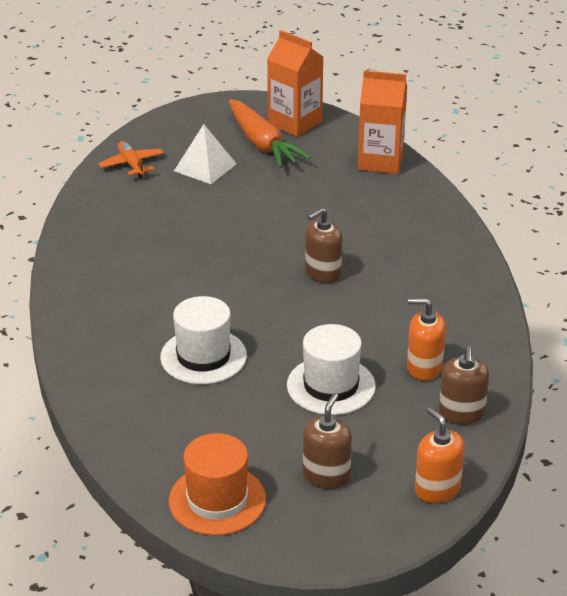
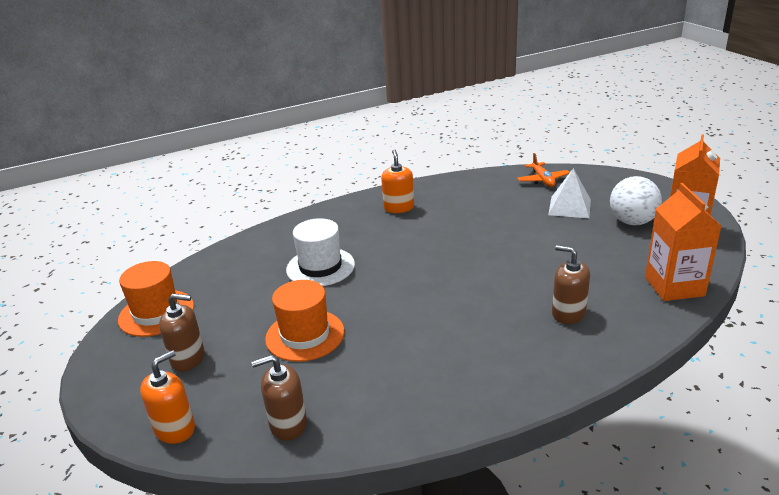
camera: 75 degrees right, 5 degrees down
orange plane [98,141,164,178] -> orange plane turned 120 degrees clockwise [517,153,570,187]
orange carrot [229,99,311,168] -> white ball [610,176,662,225]
white hat [287,324,376,415] -> orange hat [265,280,345,362]
brown soap dispenser [305,208,342,283] -> brown soap dispenser moved to [552,245,590,324]
orange soap dispenser [407,298,446,381] -> orange soap dispenser moved to [381,149,414,213]

